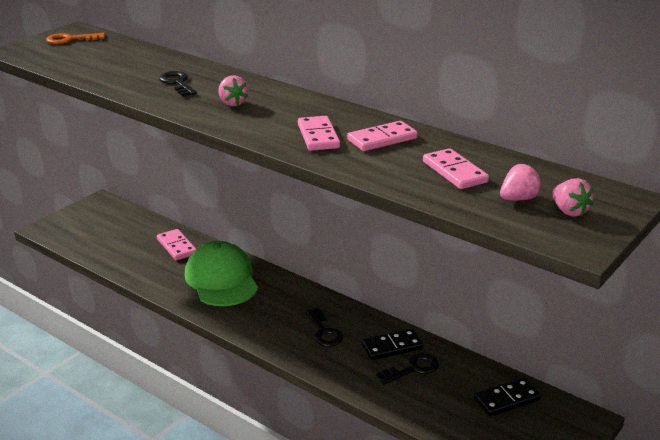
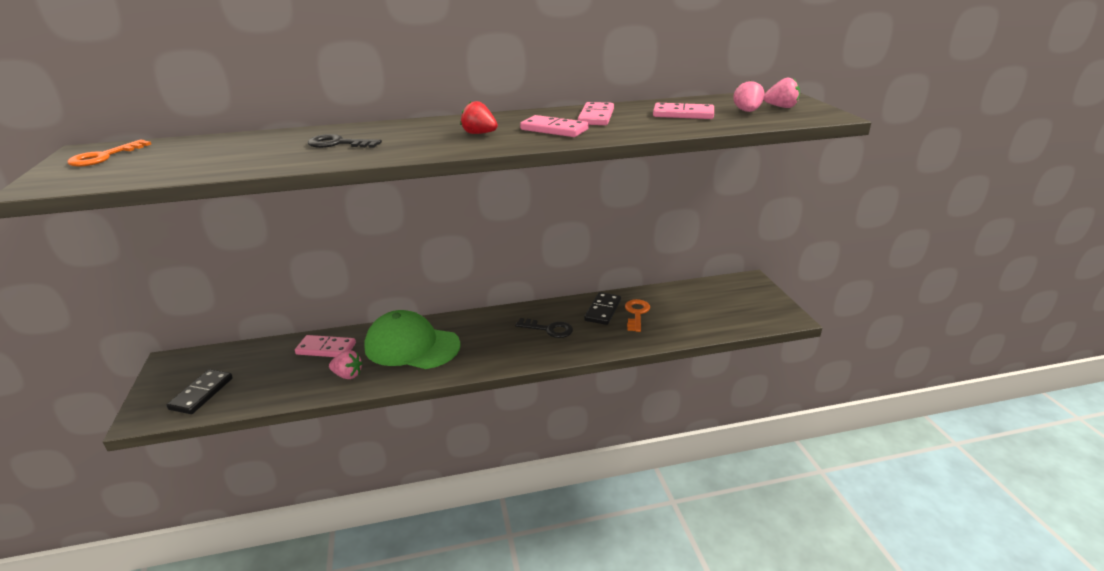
camera: 50 degrees left, 0 degrees up
pink strawberry [218,76,248,106] -> pink strawberry moved to [329,350,362,379]
black key [376,353,439,385] -> orange key [625,299,650,332]
black domino [474,378,541,416] -> black domino moved to [167,369,233,414]
none -> red strawberry [461,101,498,134]

